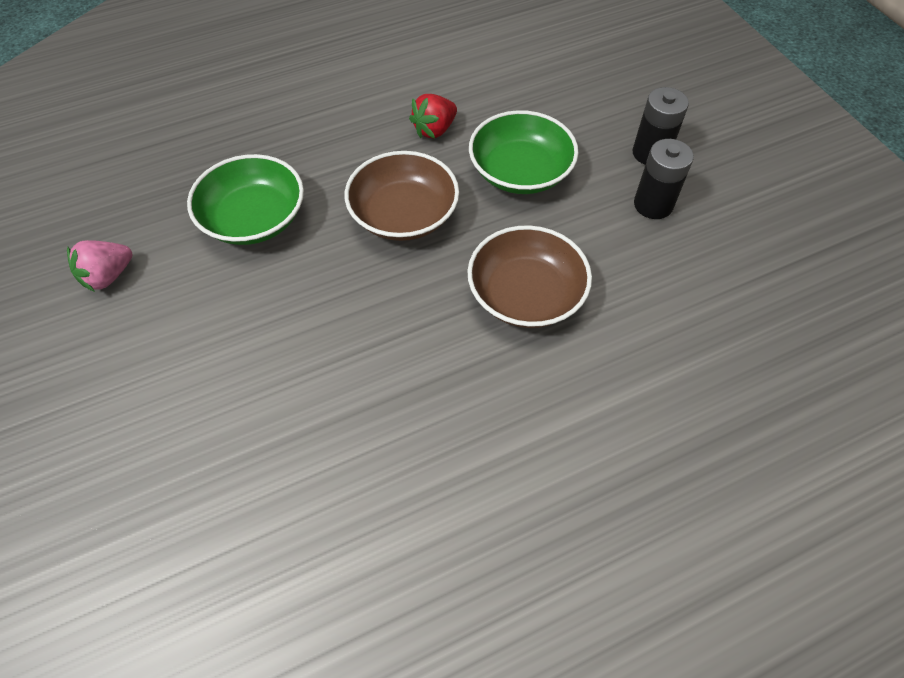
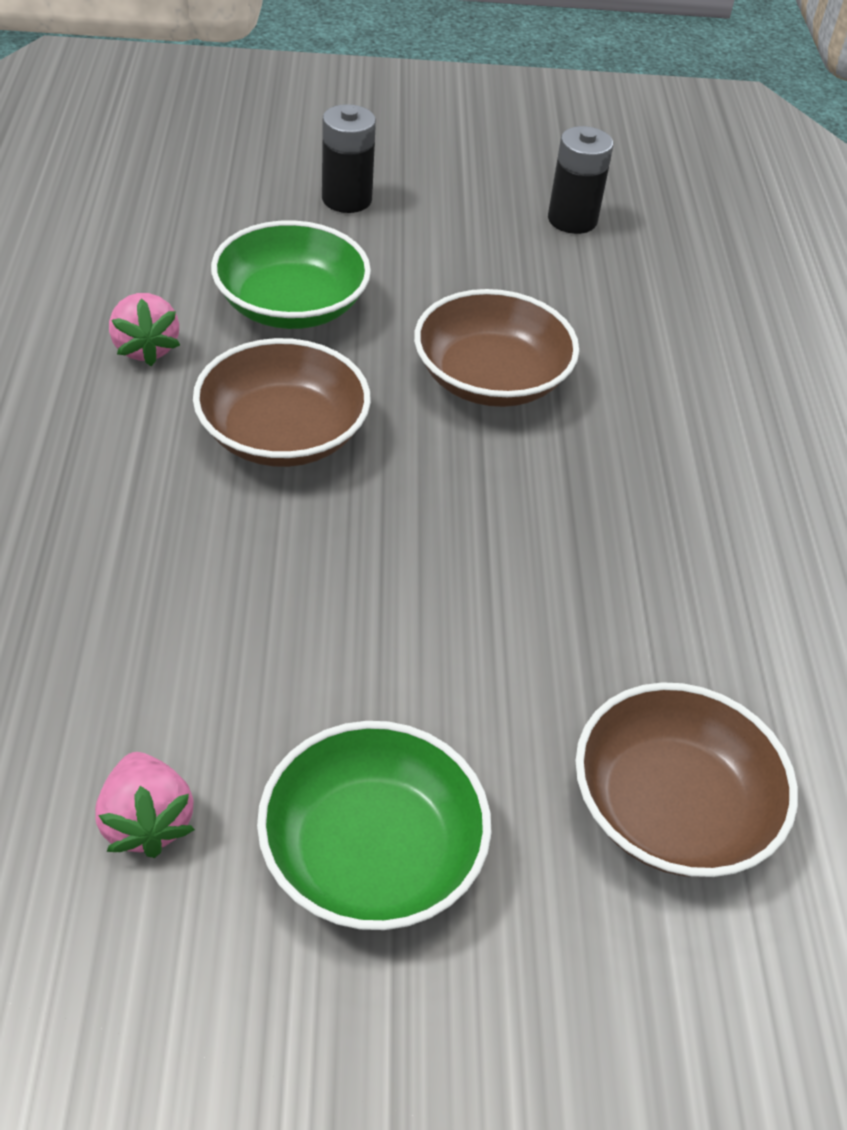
camera: 70 degrees left, 10 degrees down
green bowl [187,154,304,245] -> green bowl moved to [257,721,491,930]
red strawberry [409,94,457,138] -> pink strawberry [109,293,180,366]
black battery [634,139,694,219] -> black battery moved to [548,126,613,234]
none -> brown bowl [575,682,798,877]

